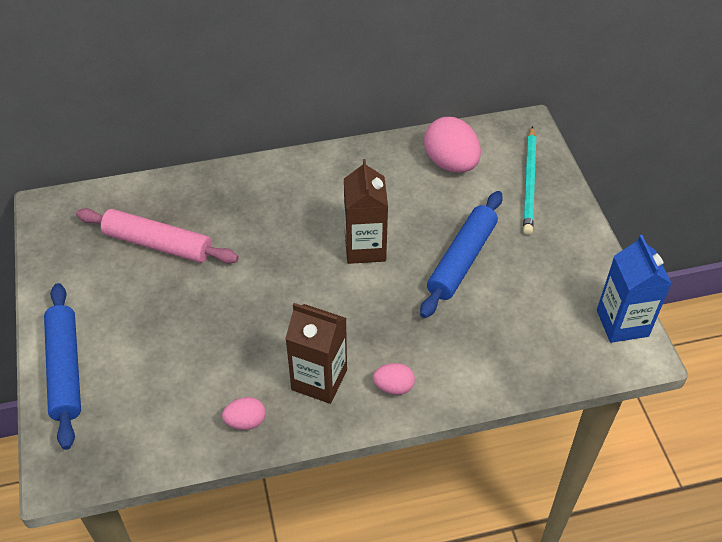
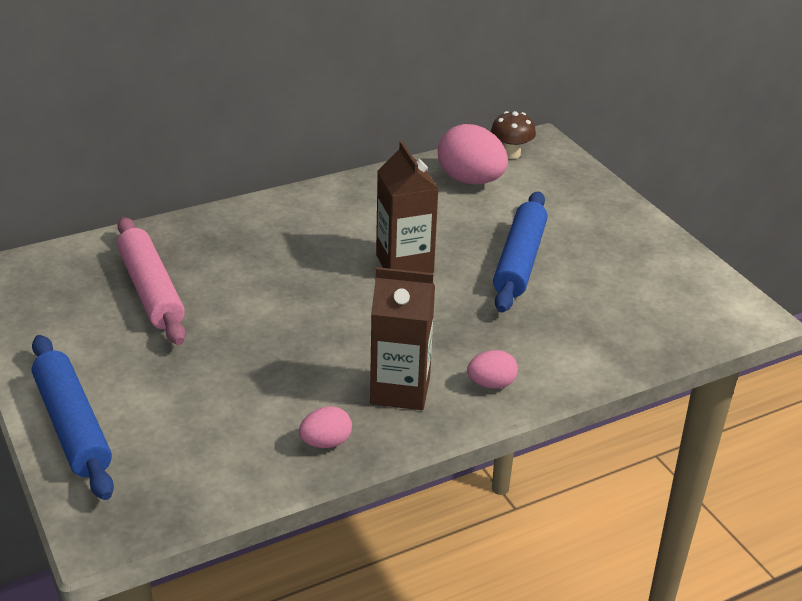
camera: 15 degrees left, 15 degrees down
pink rolling pin [76,208,239,264] -> pink rolling pin turned 60 degrees clockwise [117,217,186,345]
turquoise pencil [523,126,536,235] -> none
blue carton [597,235,672,343] -> none
none -> brown mushroom [491,111,536,159]

